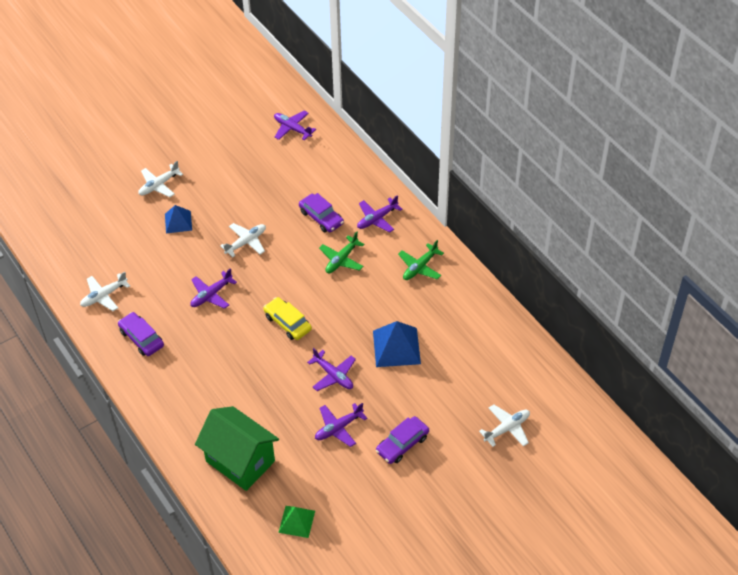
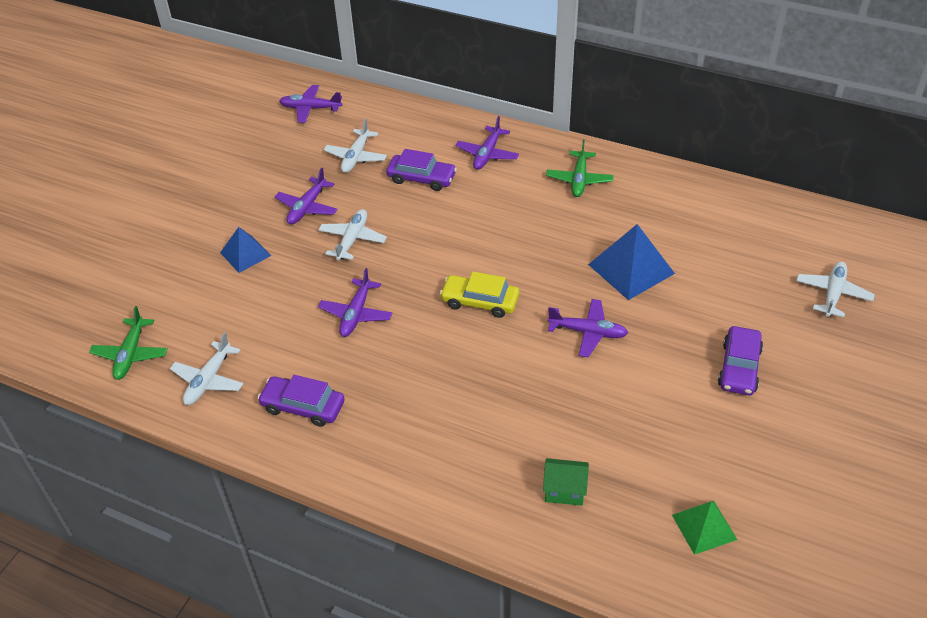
camera: 30 degrees left, 5 degrees down
white plane [138,161,183,197] -> white plane moved to [324,119,387,173]
green house [195,406,279,491] -> green house [543,458,589,506], size x0.44
purple plane [315,403,368,447] -> purple plane moved to [275,168,338,224]
green plane [319,232,364,273] -> green plane moved to [89,306,168,380]

